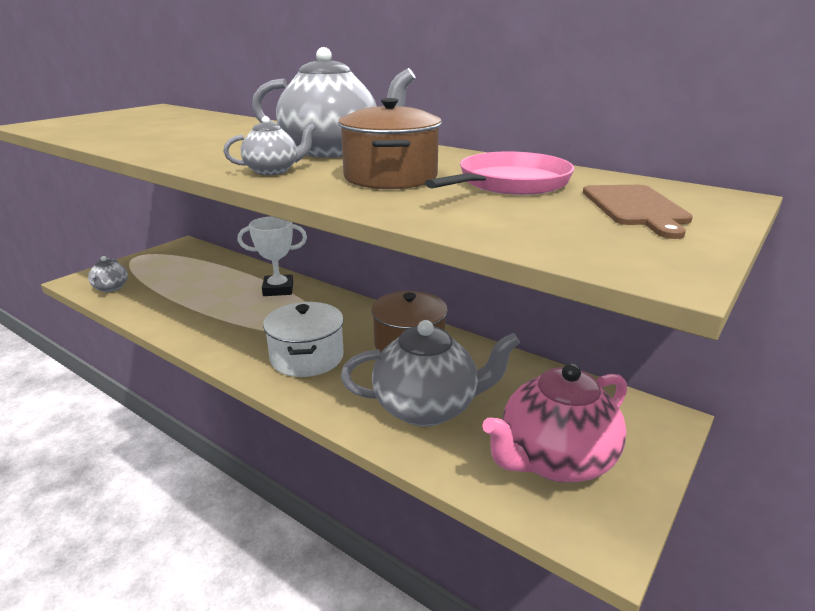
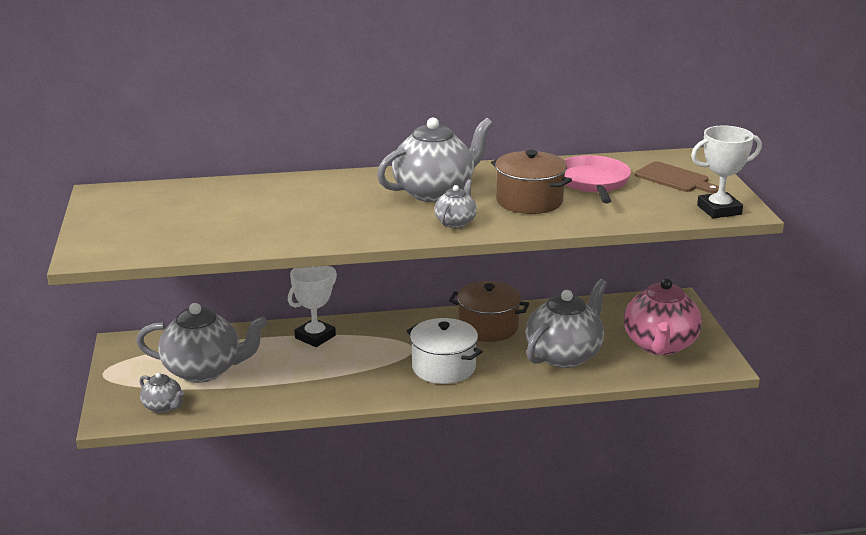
camera: 45 degrees left, 0 degrees up
none -> grey teapot [136,303,268,383]
none -> white trophy [691,125,762,218]

